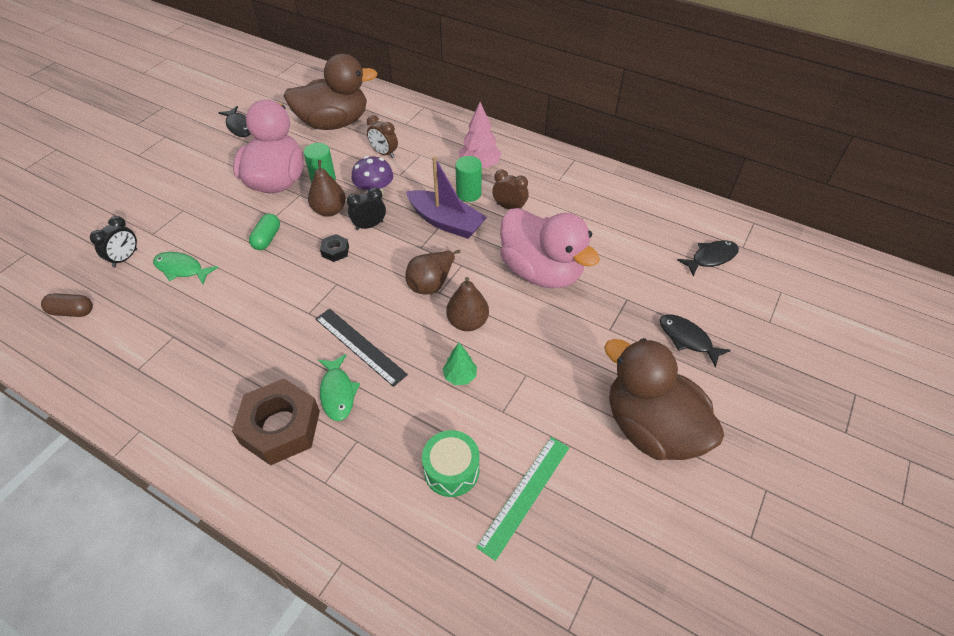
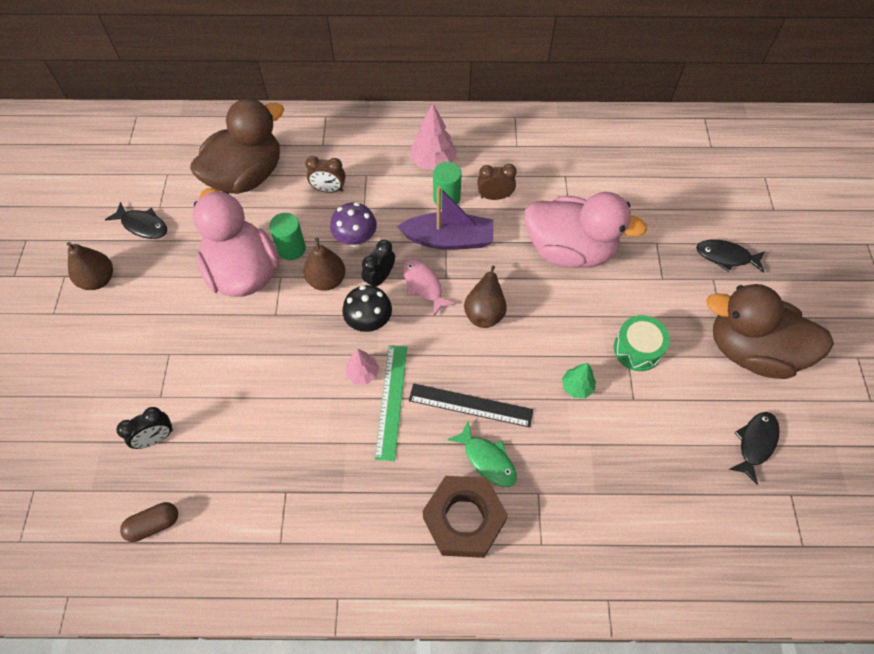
camera: 30 degrees left, 10 degrees up
black clock [90,216,137,267] -> black clock turned 60 degrees clockwise [116,407,173,449]
green fish [153,252,218,284] -> none
green capsule [249,214,280,250] -> none
black nut [320,234,349,262] -> black mushroom [342,285,392,332]
green drum [422,430,480,497] -> green drum moved to [614,315,670,371]
brown pear [446,277,489,331] -> brown pear moved to [67,242,113,290]
green ruler [476,437,569,561] -> green ruler moved to [375,345,407,461]
black fish [677,240,739,276] -> black fish moved to [729,412,780,485]
none -> pink tree [346,348,379,385]
none -> pink fish [403,259,456,317]

